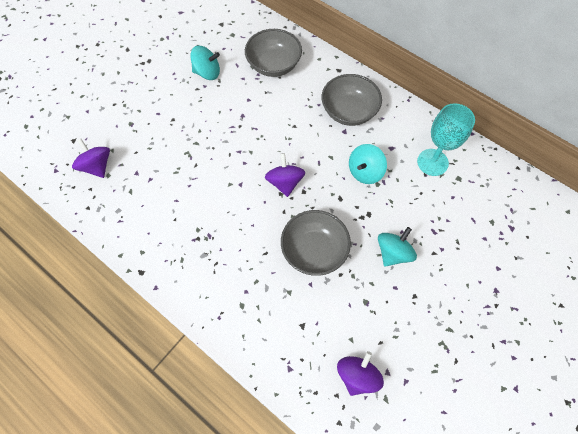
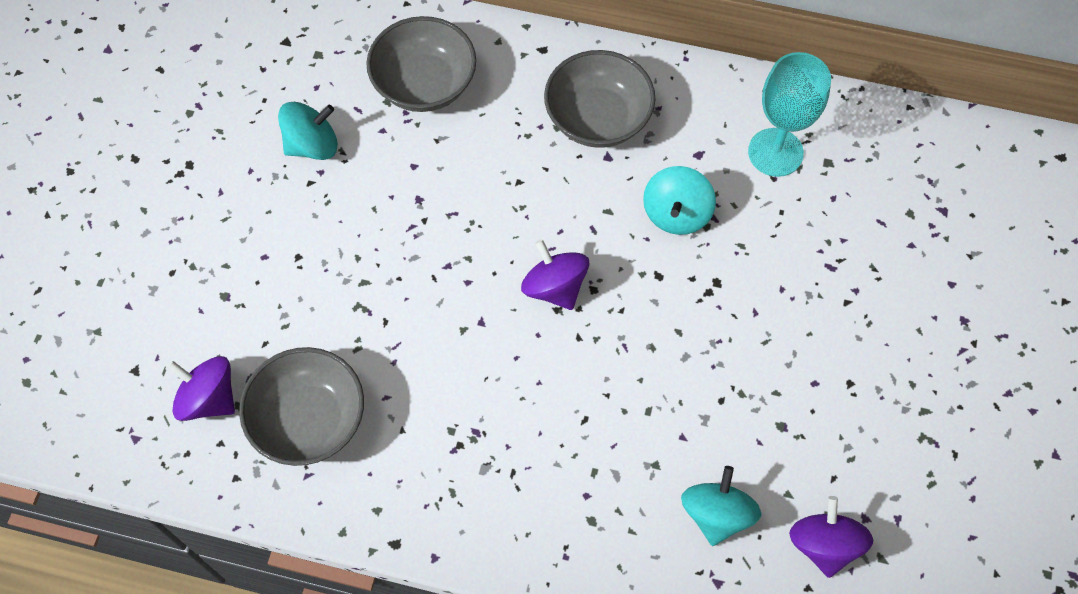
camera: 25 degrees left, 0 degrees up
grey bowl [281,210,351,276] -> grey bowl moved to [239,347,364,466]
turquoise spinning top [378,227,417,267] -> turquoise spinning top moved to [681,466,761,546]

